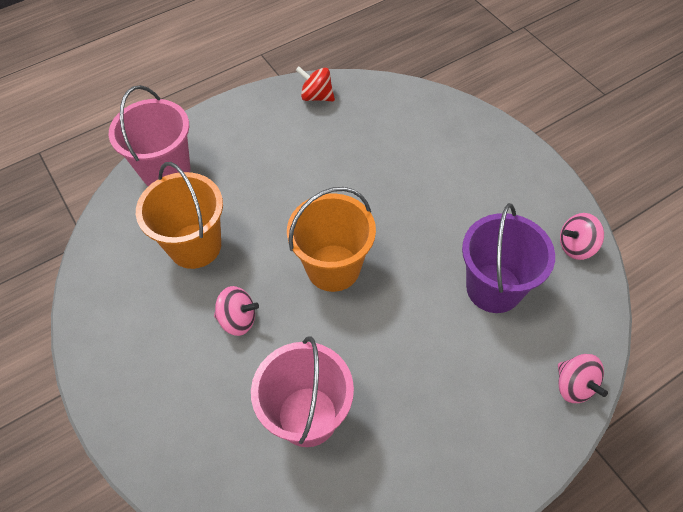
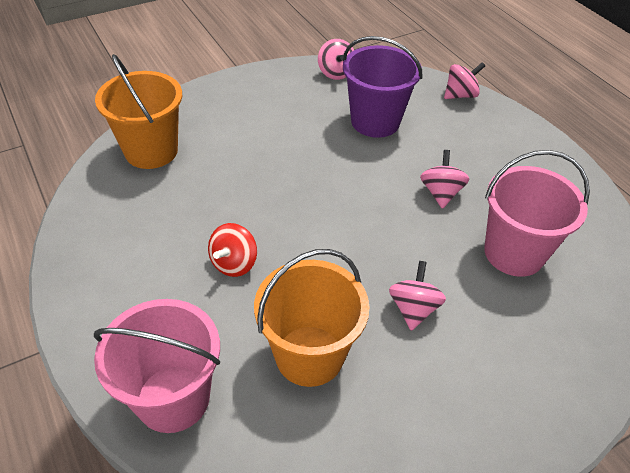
camera: 90 degrees left, 10 degrees down
orange bucket [287,187,376,292] -> orange bucket moved to [95,54,182,169]
red spinning top [296,67,335,101] -> red spinning top moved to [208,223,257,277]
none -> pink spinning top [420,150,469,209]

